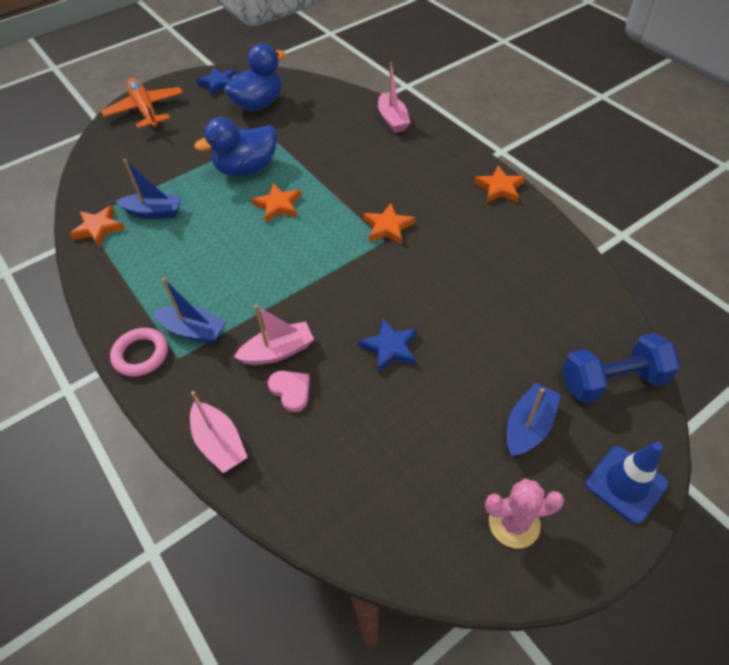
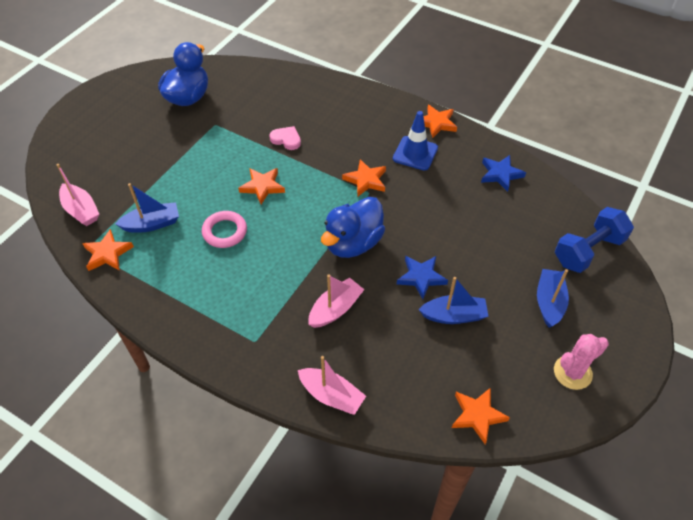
camera: 25 degrees left, 0 degrees up
orange plane [101,78,183,128] -> none
pink ring [110,328,168,377] -> pink ring moved to [202,211,247,248]
blue boat [154,278,226,344] -> blue boat moved to [419,277,489,324]
blue duck [194,117,277,176] -> blue duck moved to [321,197,385,258]
blue star [196,68,237,96] -> blue star moved to [481,155,526,192]
pink heart [268,371,310,412] -> pink heart moved to [269,126,301,150]
pink boat [378,62,411,133] -> pink boat moved to [57,164,99,226]
blue traffic cone [586,442,669,524] -> blue traffic cone moved to [393,111,438,171]
none -> orange star [452,388,510,444]

